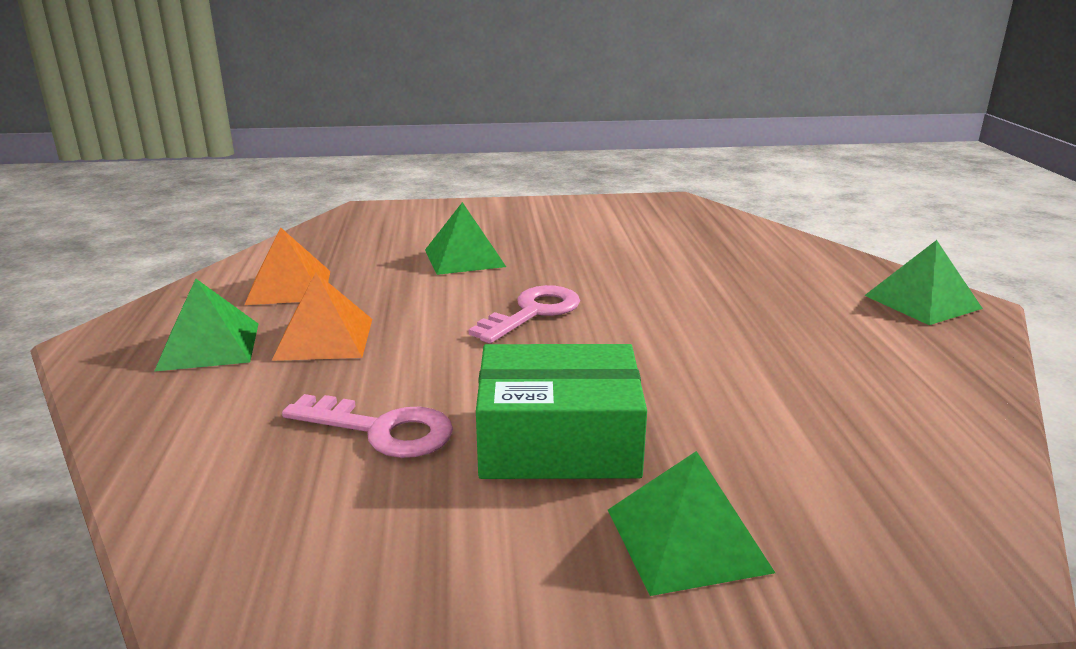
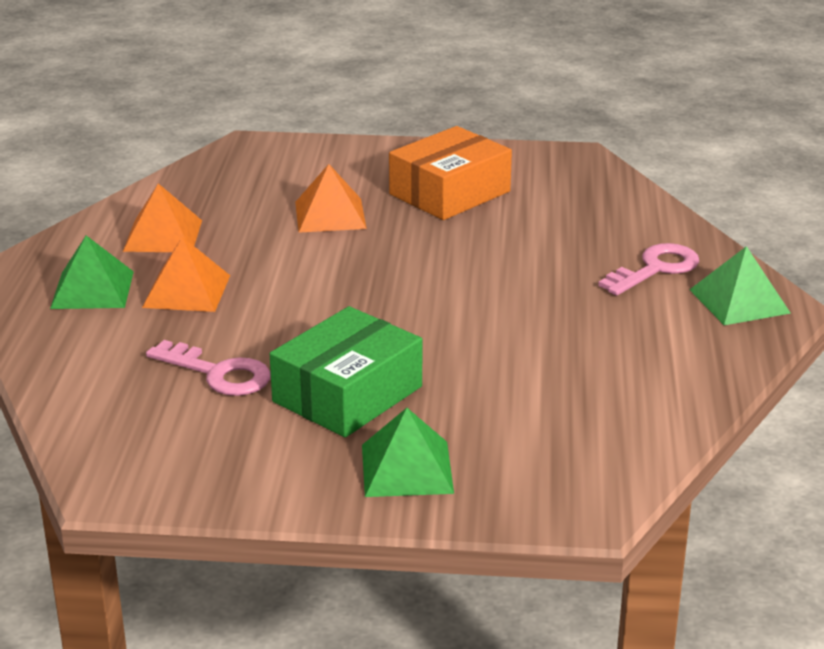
camera: 10 degrees right, 5 degrees up
green pyramid [425,202,506,275] -> orange pyramid [295,164,367,233]
pink key [468,285,580,343] -> pink key moved to [598,243,699,296]
green box [476,344,647,479] -> green box turned 60 degrees counterclockwise [270,306,422,437]
none -> orange box [389,126,512,220]

